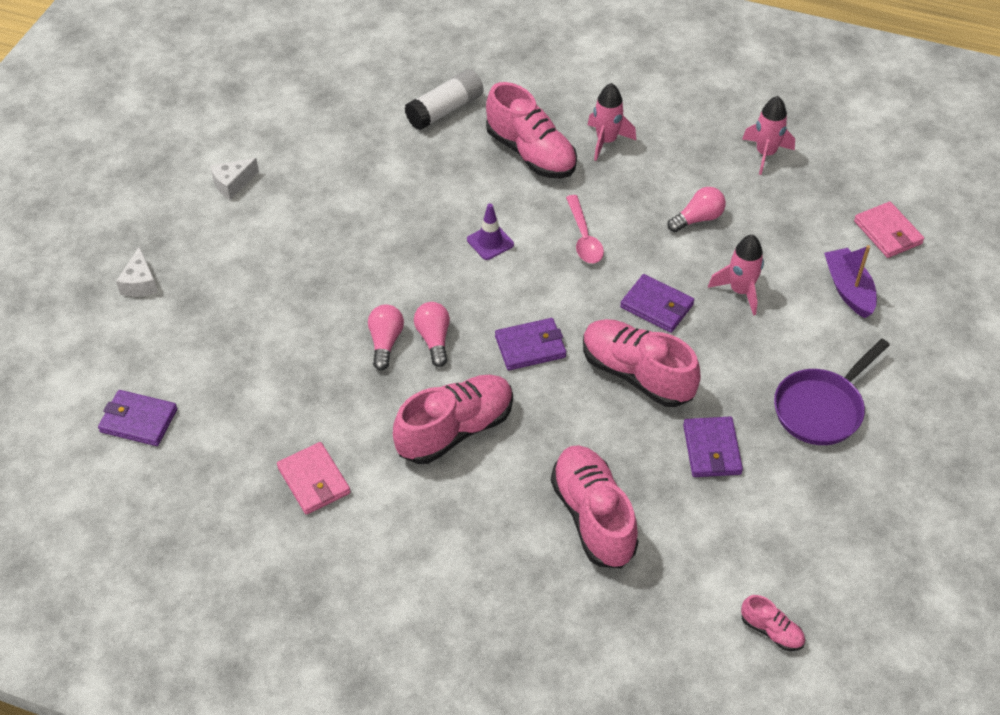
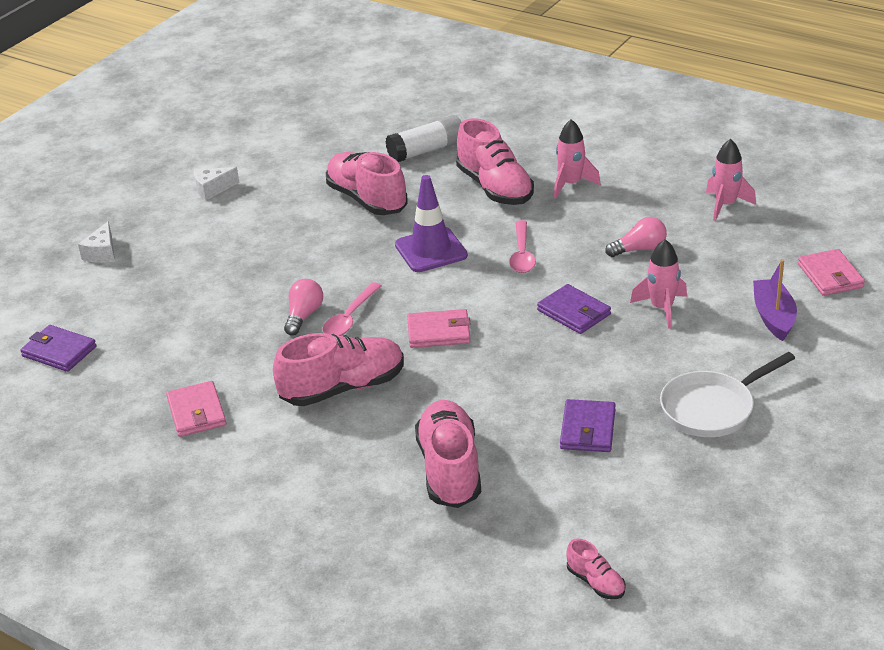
camera: 15 degrees right, 15 degrees down
pink light bulb [414,302,450,367] -> pink spoon [322,282,382,336]
purple traffic cone [467,204,514,260] -> purple traffic cone [395,175,468,272], size x1.67
purple wallet [495,318,566,370] -> pink wallet [407,309,471,348]
pink shoe [583,319,701,407] -> pink shoe moved to [326,152,408,215]
purple pan [774,339,890,445] -> white pan [660,352,795,437]

